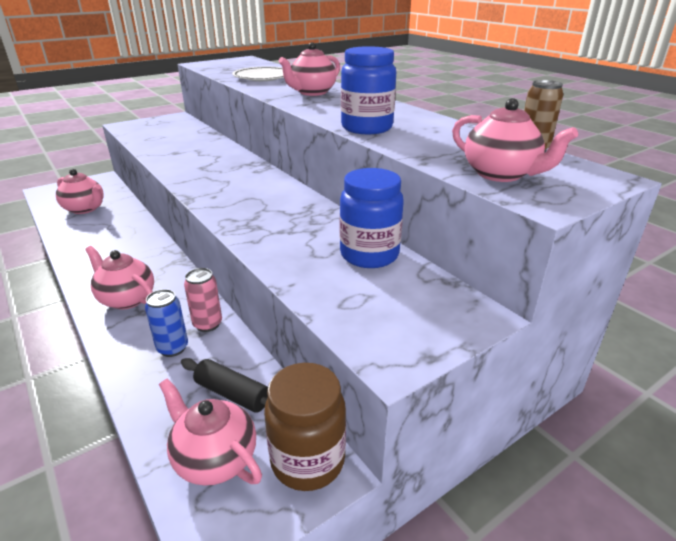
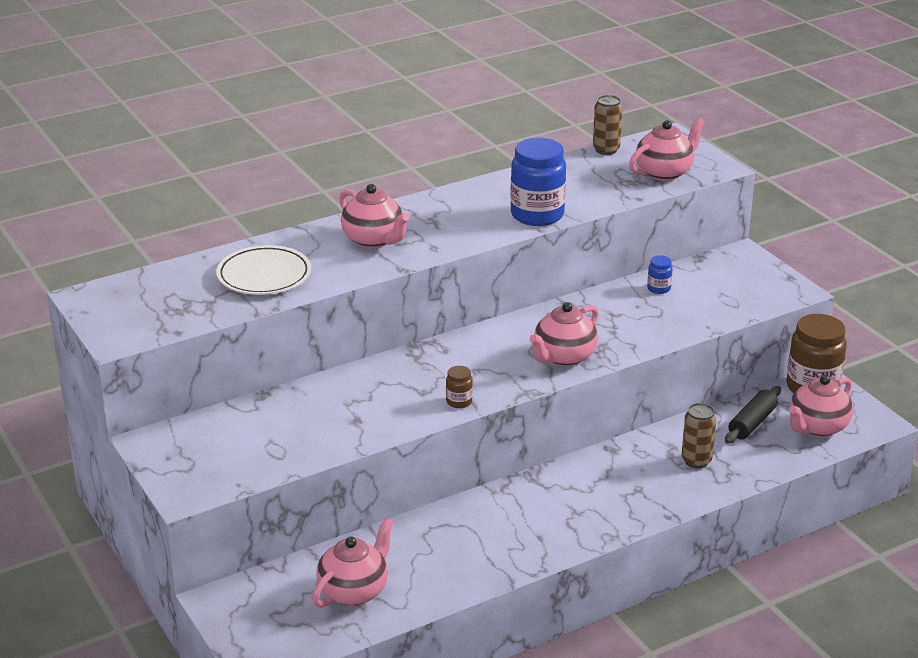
camera: 85 degrees left, 0 degrees up
pink teapot [85,246,154,309] -> pink teapot moved to [529,302,599,366]
blue can [145,289,188,357] -> brown can [681,403,716,468]
pink can [184,268,222,332] -> none
blue jar [340,168,404,268] -> blue jar [647,256,673,294], size x0.45
none -> brown jar [446,366,473,408]

